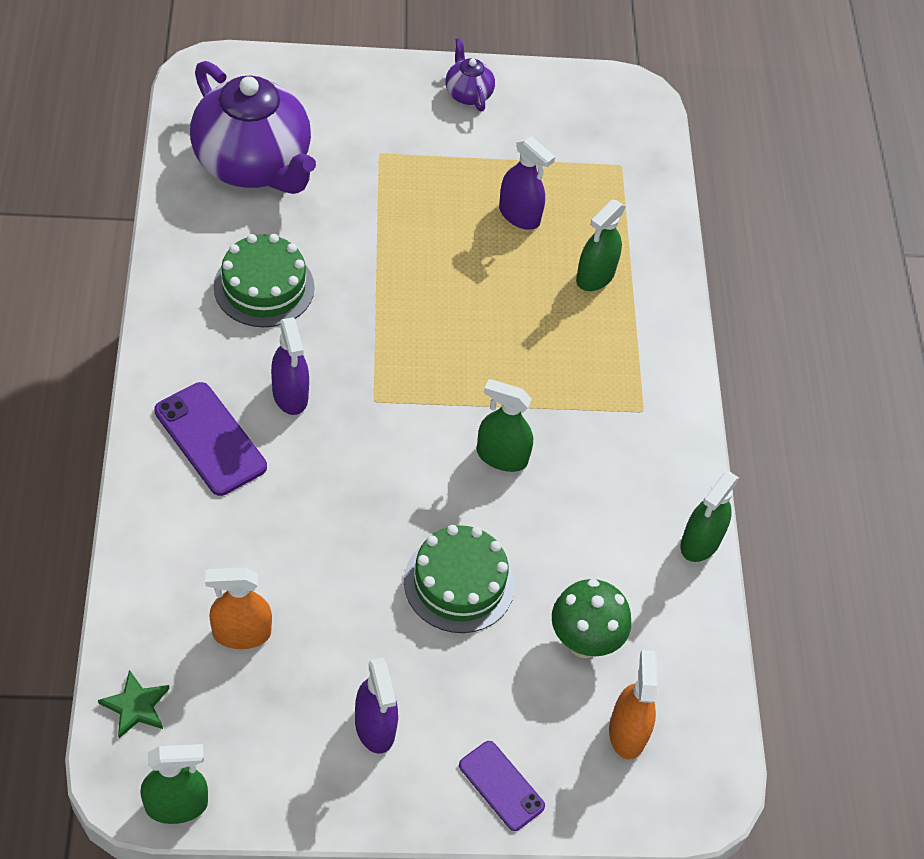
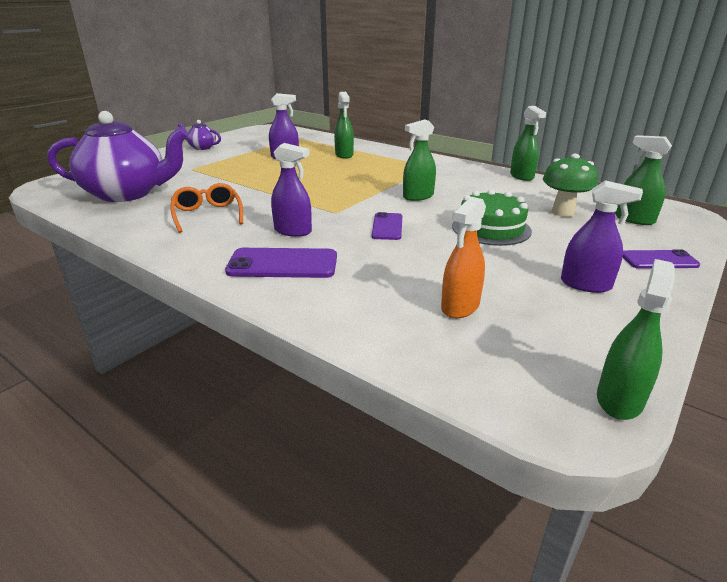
camera: 45 degrees left, 25 degrees down
green star [98,670,169,738] -> none
green cake [214,234,315,327] -> orange glasses [170,183,243,233]
orange spray bottle [609,650,658,759] -> green spray bottle [615,135,672,225]
none -> purple phone [372,212,402,240]

